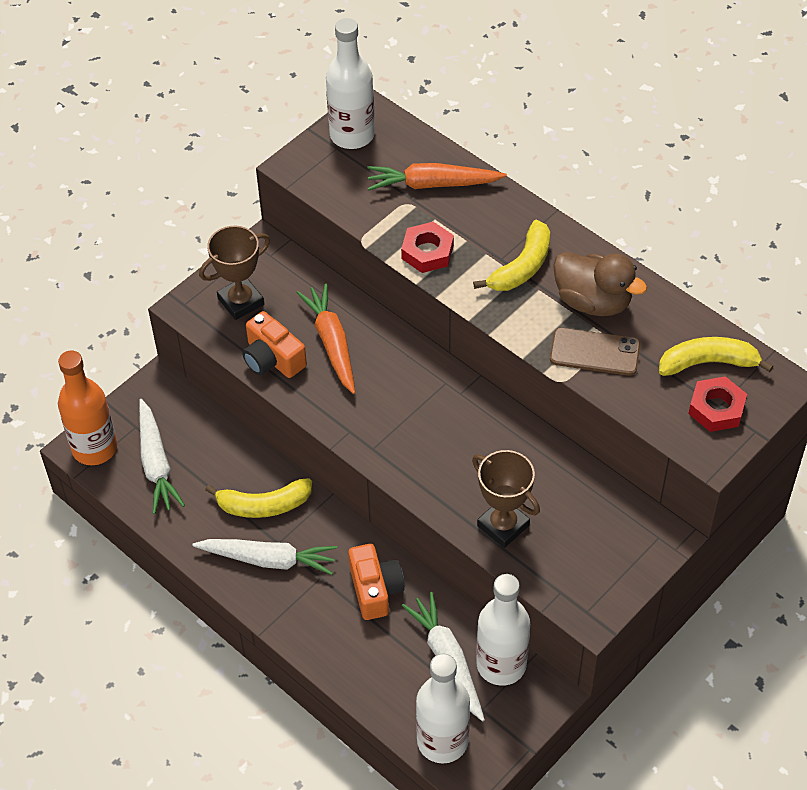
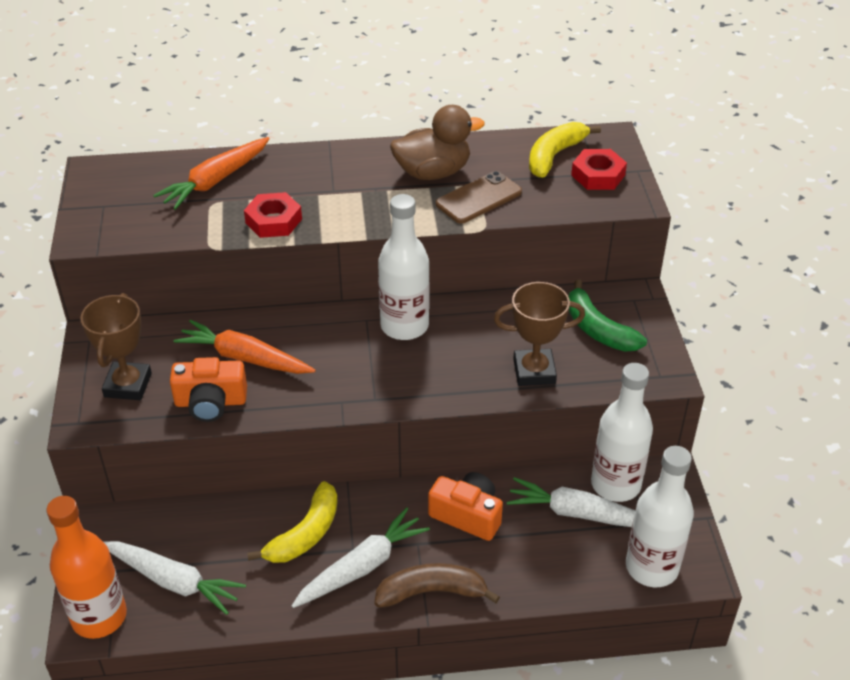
camera: 50 degrees left, 10 degrees down
white bottle [326,18,375,149] -> white bottle moved to [378,194,430,340]
yellow banana [473,219,550,291] -> none
none -> brown banana [374,563,500,608]
none -> green banana [569,280,647,352]

